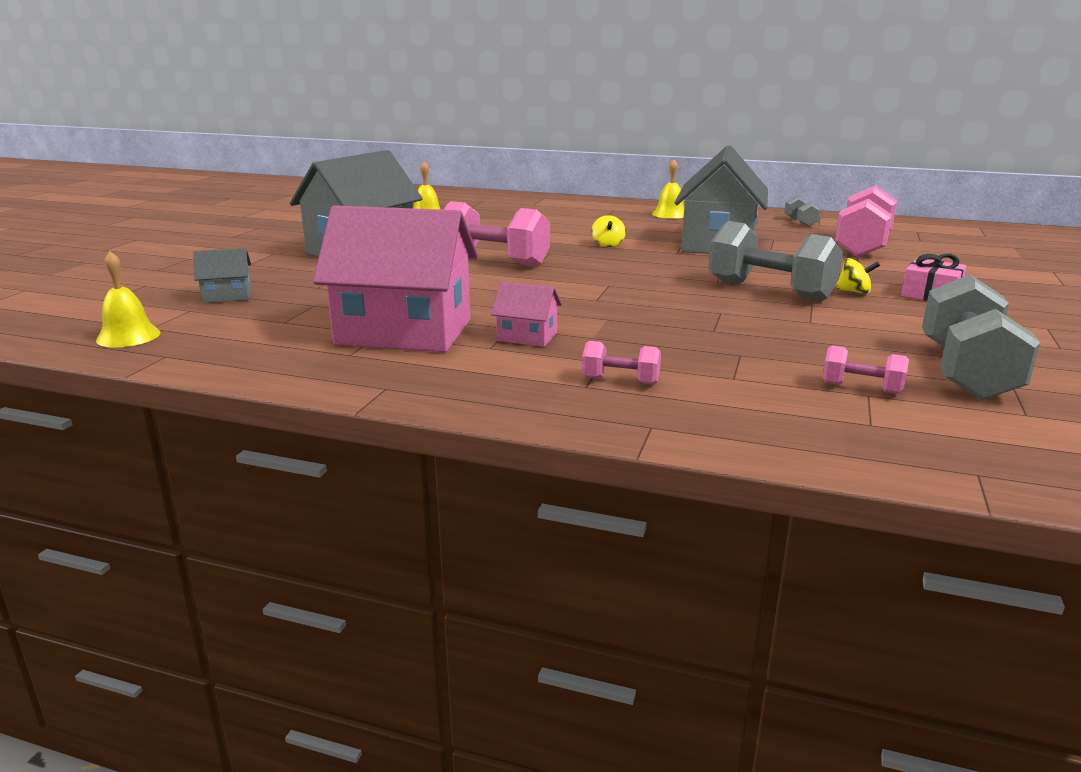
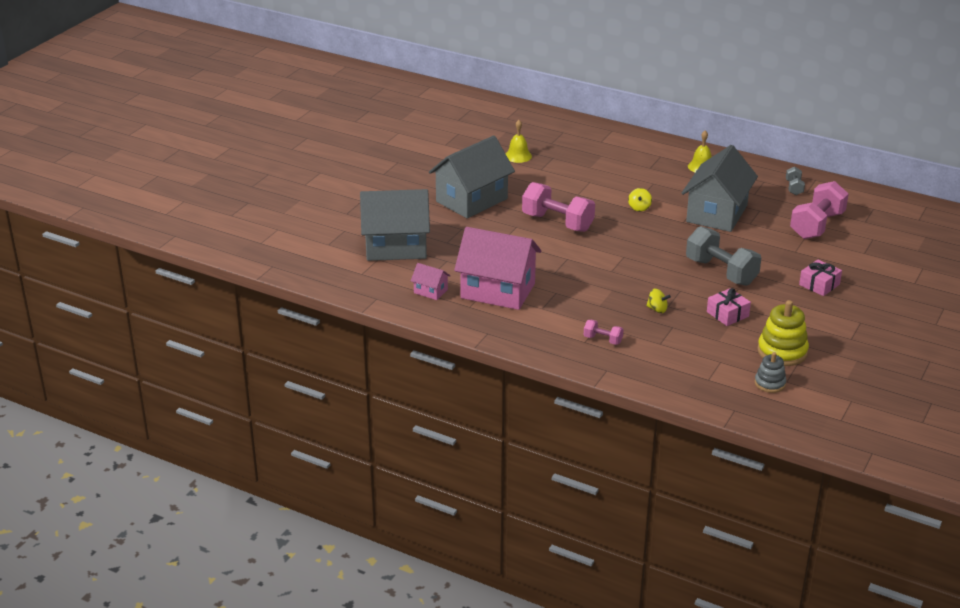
camera: 10 degrees right, 10 degrees up
yellow bell [96,251,160,347] -> none
grey house [193,248,252,303] -> grey house [360,189,430,261], size x2.30
pink house [491,282,562,347] -> pink house moved to [411,263,451,300]
pink dumbbell [823,346,909,394] -> none
yellow spinning top [835,258,880,294] -> yellow spinning top moved to [646,289,671,313]
grey dumbbell [922,275,1040,401] -> yellow stacking toy [757,300,809,366]
none -> pink gift [707,288,751,326]
none -> grey stacking toy [755,352,787,393]

